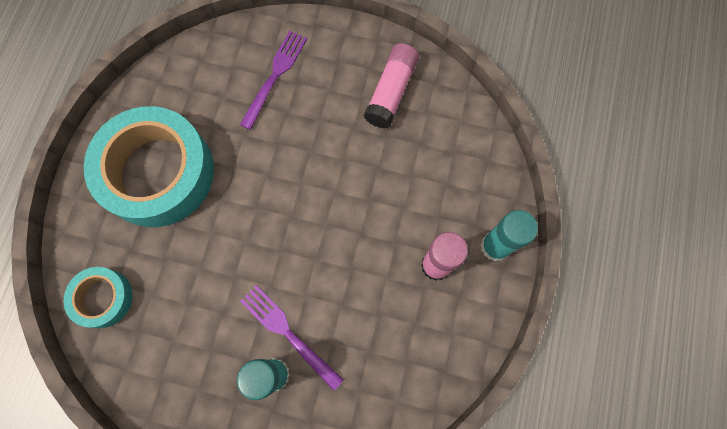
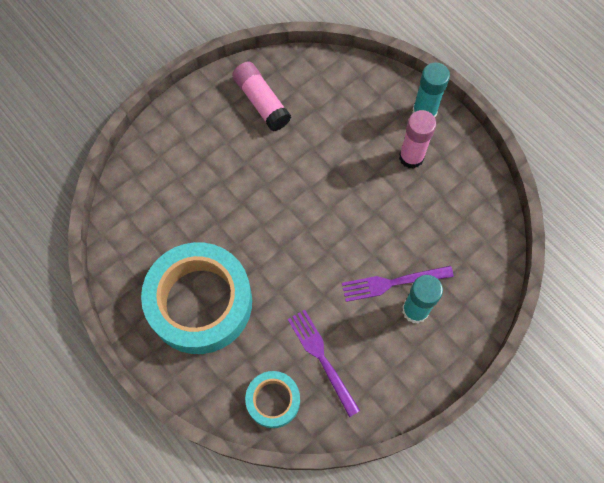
camera: 55 degrees left, 5 degrees down
purple fork [240,31,307,130] -> purple fork moved to [288,310,360,417]

